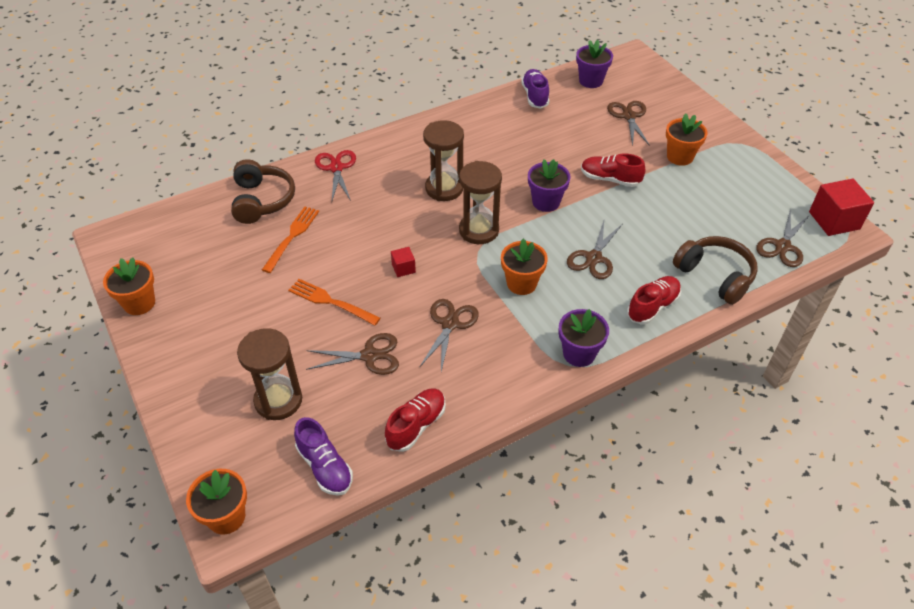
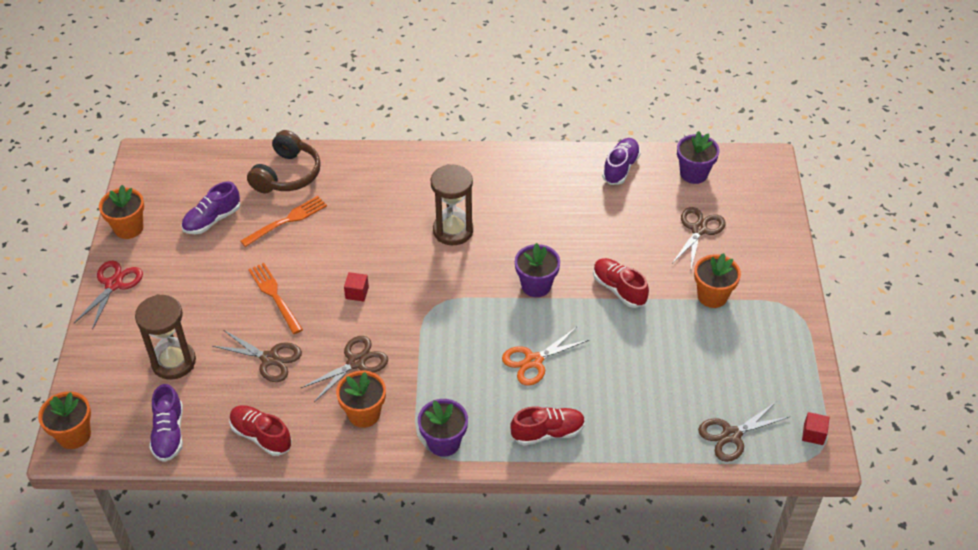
camera: 30 degrees right, 0 degrees up
red scissors [315,150,356,201] -> red scissors moved to [74,261,143,330]
red shoe [385,388,446,452] -> red shoe turned 120 degrees counterclockwise [229,405,292,456]
brown hourglass [459,161,502,244] -> none
orange flower pot [501,239,548,295] -> orange flower pot moved to [336,370,386,428]
brown scissors [567,221,622,279] -> orange scissors [502,327,589,386]
brown headphones [673,236,758,305] -> none
red cube [809,179,874,236] -> red cube [802,412,829,445], size x0.50
none -> purple shoe [181,181,240,234]

